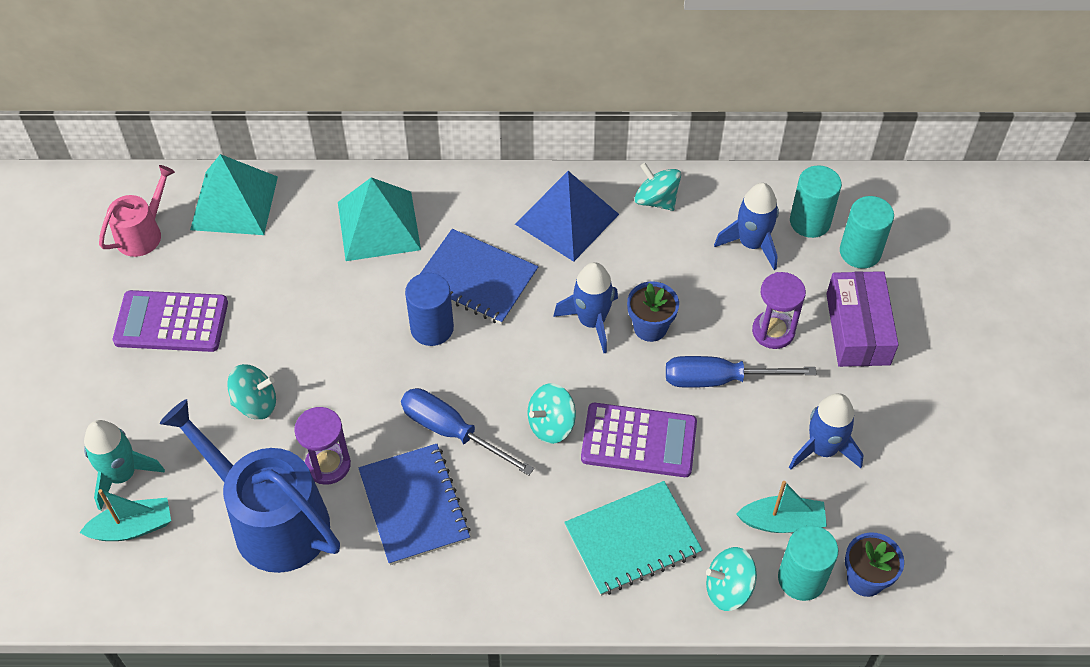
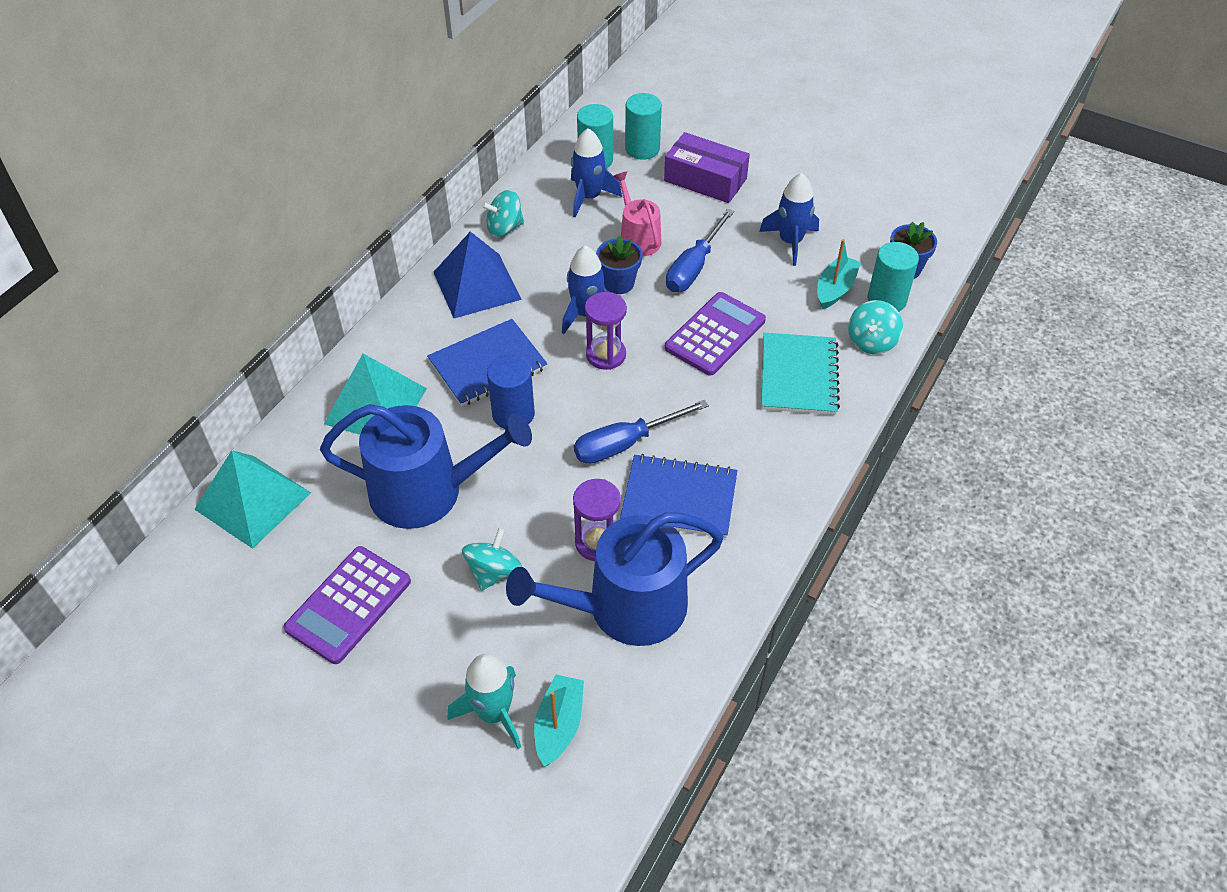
camera: 60 degrees left, 5 degrees down
pink watering can [99,165,175,257] -> pink watering can moved to [613,172,661,256]
turquoise spinning top [528,383,576,444] -> none
purple hourglass [752,272,806,349] -> purple hourglass moved to [585,292,627,370]
none -> blue watering can [320,404,532,529]

